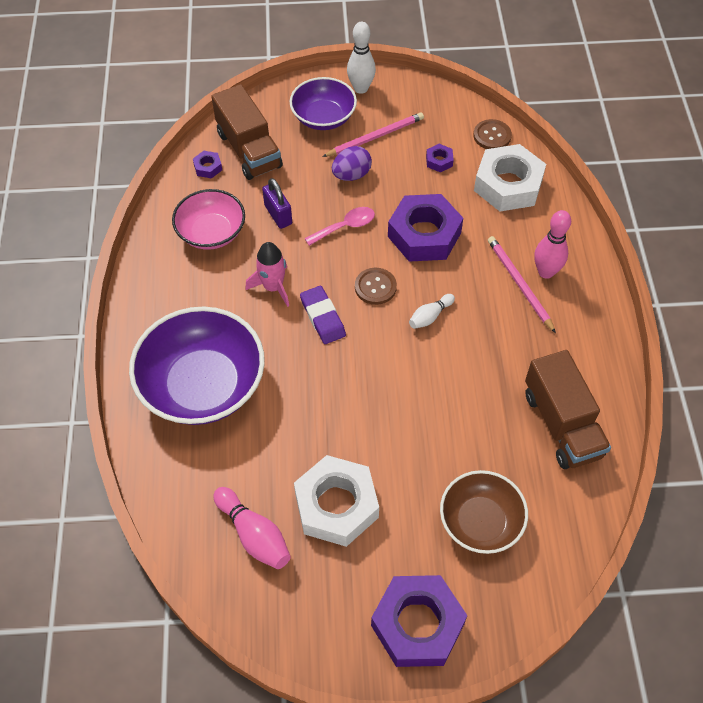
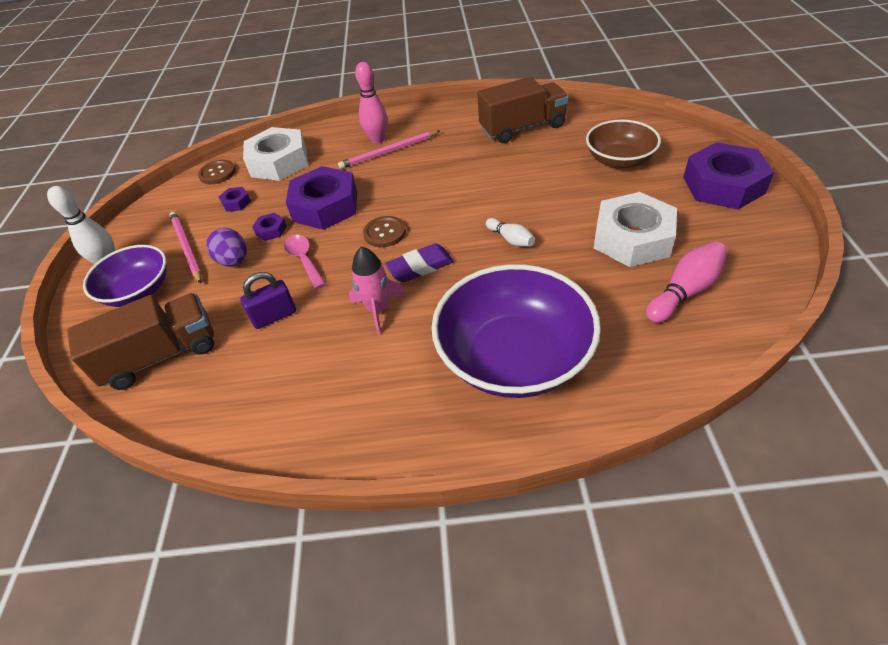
camera: 85 degrees left, 10 degrees down
pink bowl [172,189,245,250] -> none
purple nut [193,151,222,179] -> purple nut moved to [252,213,287,241]
white bowling pin [409,294,455,329] -> white bowling pin moved to [486,218,535,247]

